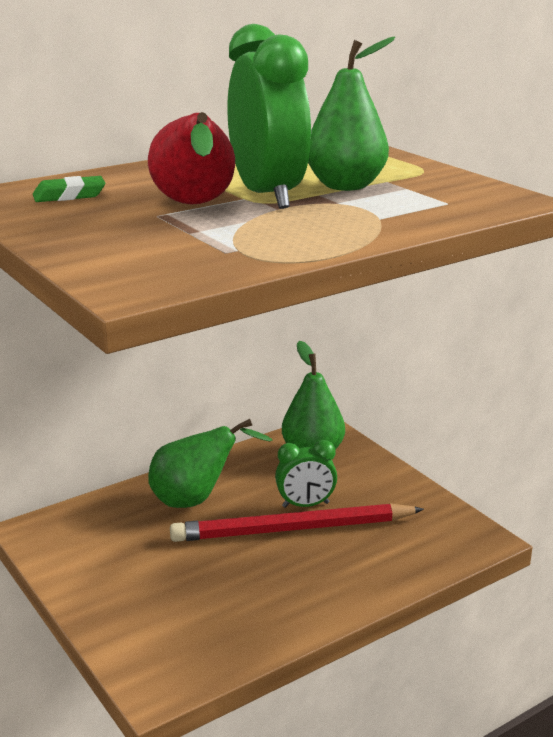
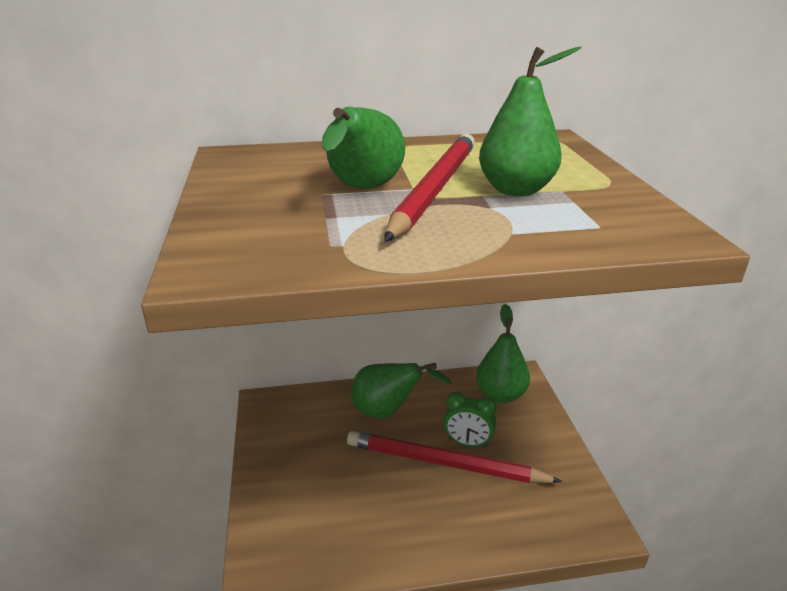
camera: 25 degrees right, 5 degrees up
green eraser [33,176,106,202] -> none
red pear [148,112,235,204] -> green pear [322,107,405,189]
green clock [227,24,311,209] -> red pencil [384,134,475,242]

